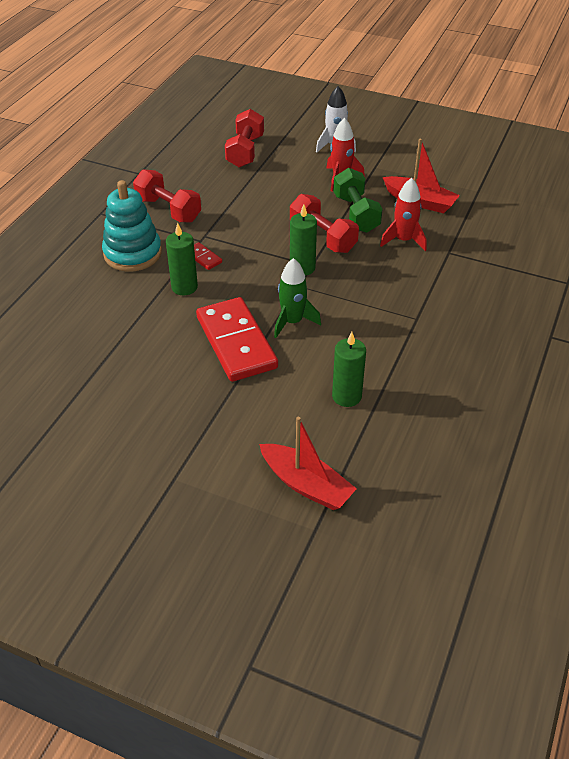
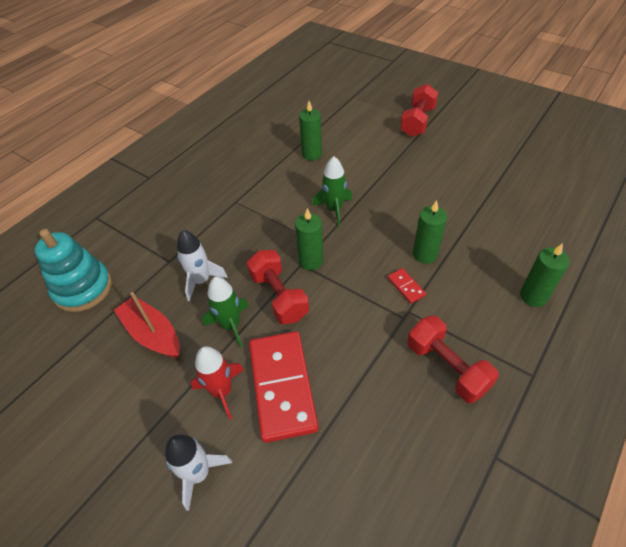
camera: 165 degrees left, 5 degrees up
turquoise stacking toy [102,180,162,272] -> turquoise stacking toy moved to [34,229,112,312]
red domino [196,297,278,382] -> red domino moved to [249,331,319,443]
red dumbbell [225,109,264,168] -> red dumbbell moved to [400,84,438,137]
red boat [259,417,357,510] -> none
green dumbbell [334,168,382,233] -> green rocket [202,276,249,348]
red rocket [380,178,426,251] -> white rocket [177,230,228,301]
none -> green candle [520,243,570,307]

